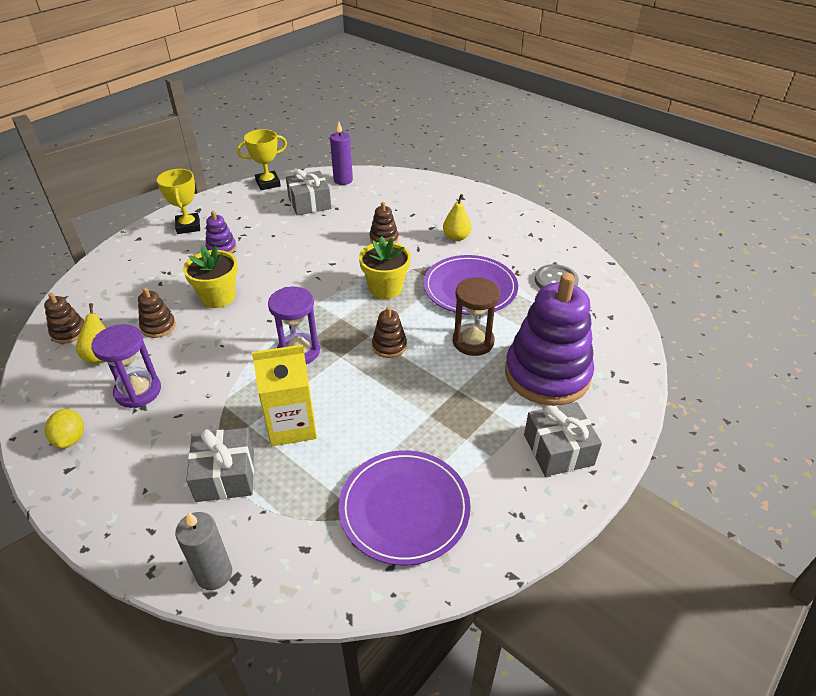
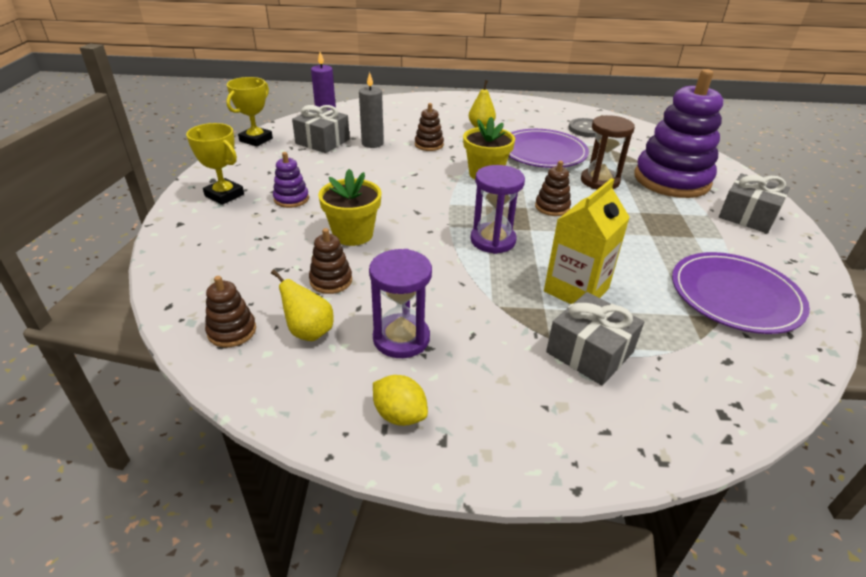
camera: 40 degrees left, 5 degrees down
grey candle [175,512,232,590] -> grey candle moved to [359,72,384,148]

